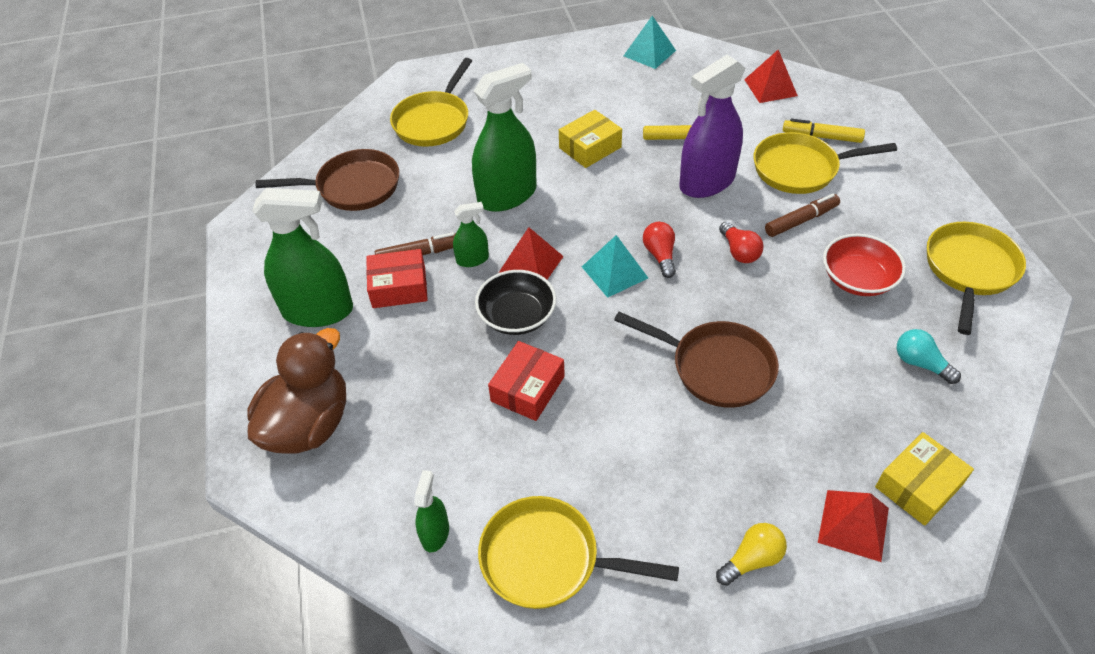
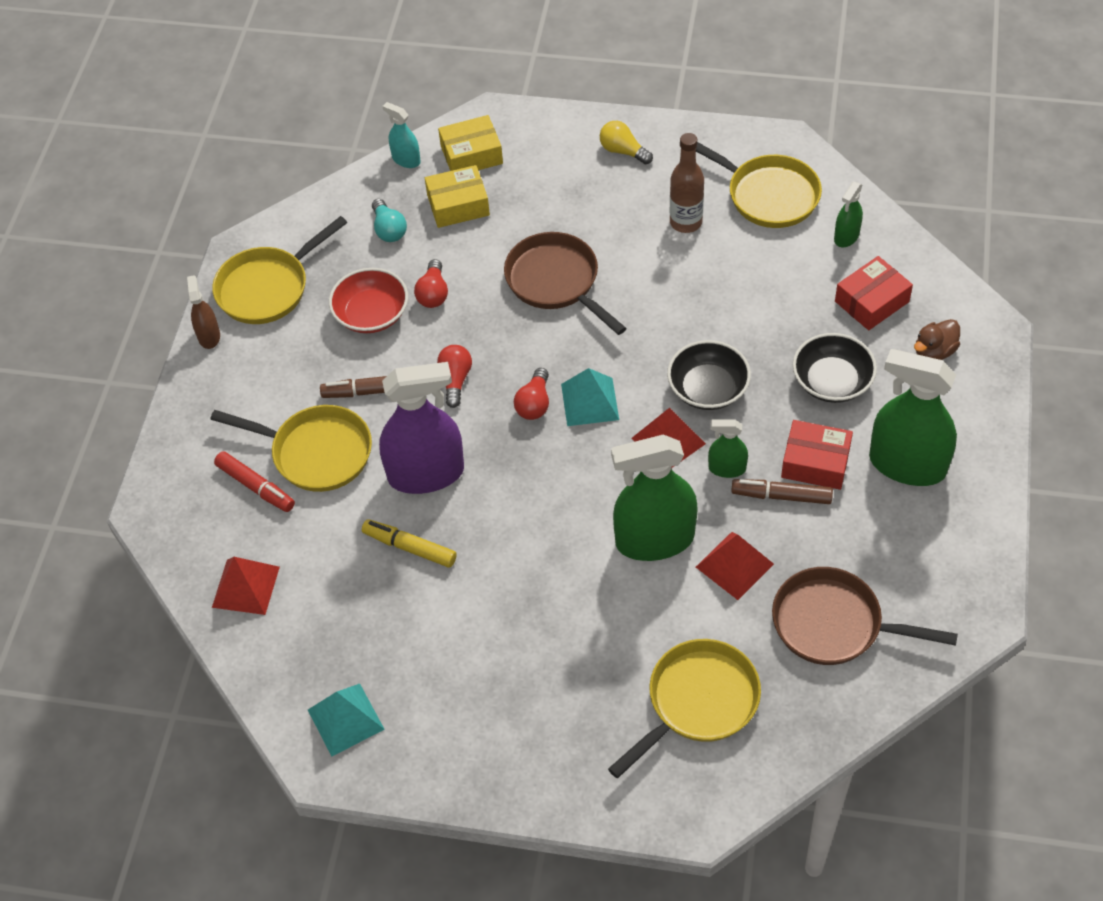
camera: 155 degrees left, 5 degrees up
brown duck [247,328,346,454] -> brown duck [914,319,960,360], size x0.49
red box [488,341,565,421] -> red box moved to [835,256,913,330]
yellow box [559,110,622,168] -> yellow box moved to [425,165,490,228]
yellow light bulb [716,523,787,586] -> yellow light bulb turned 45 degrees clockwise [600,121,653,164]
yellow marker [783,119,865,143] -> red marker [214,451,295,512]
red pyramid [818,490,889,562] -> red pyramid moved to [696,532,774,600]
none -> brown spray bottle [187,275,220,349]
none -> turquoise spray bottle [382,102,421,168]
none -> red light bulb [414,259,448,308]
none -> brown bottle [670,133,704,233]
none -> black bowl [793,333,877,403]

